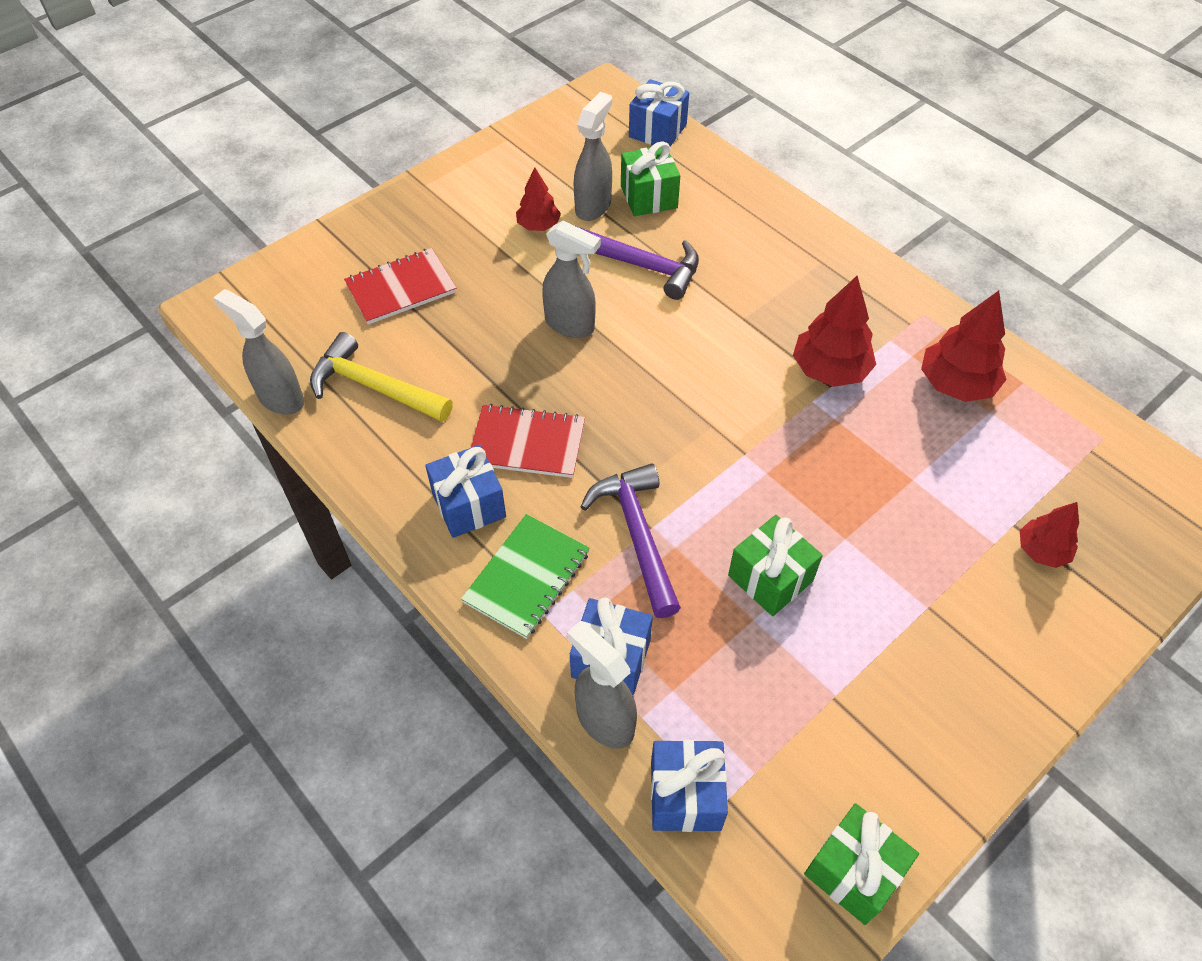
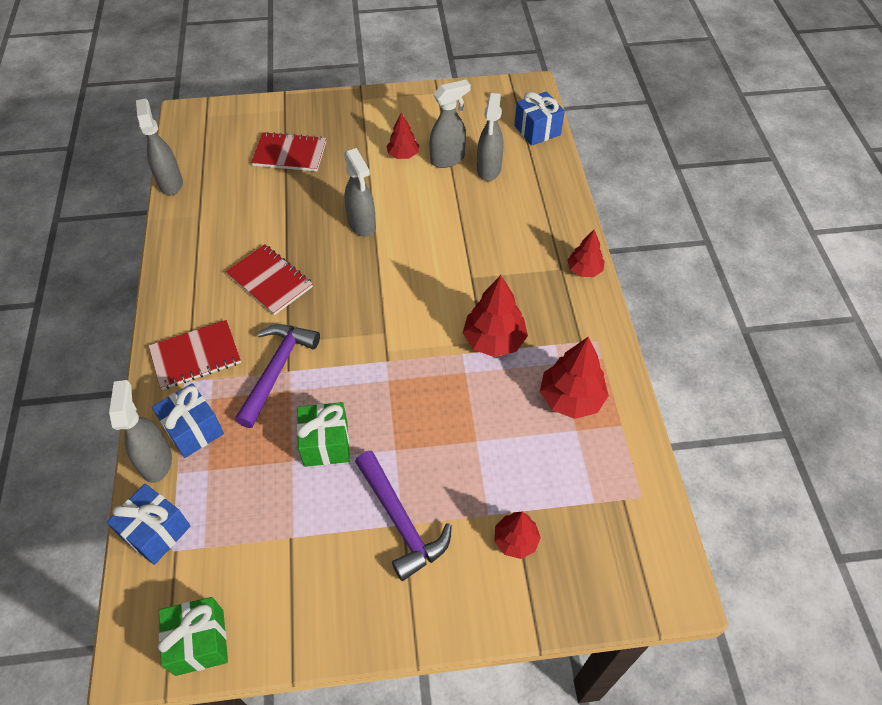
camera: 35 degrees right, 0 degrees up
yellow hammer [310,332,453,422] -> none
blue gift [425,445,506,538] -> none
green notebook [461,514,590,639] -> red notebook [149,320,241,390]
purple hammer [574,225,699,300] -> purple hammer moved to [355,451,452,581]
green gift [621,142,680,216] -> grey spray bottle [477,93,504,181]
none -> red tree [567,230,605,277]

